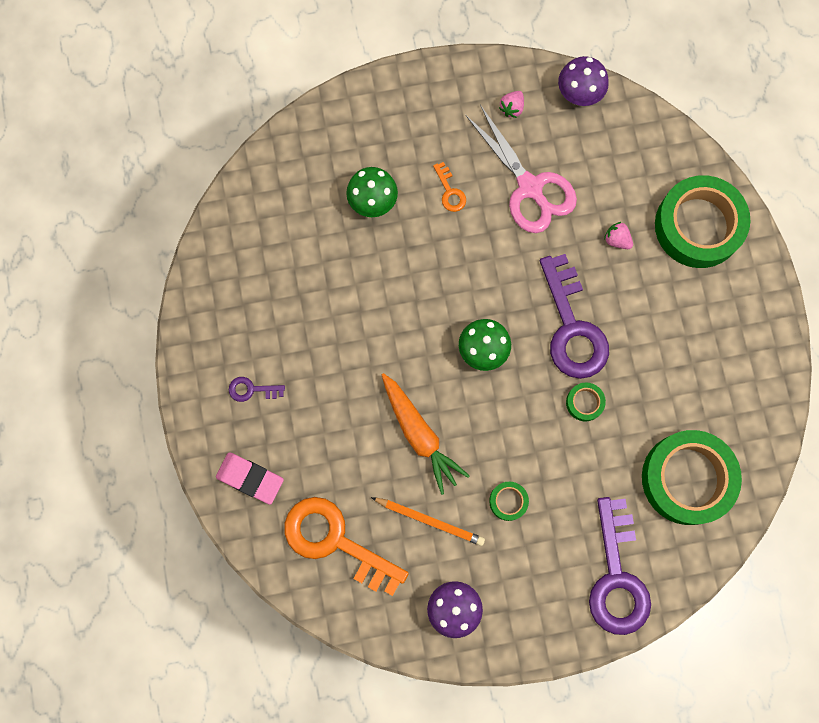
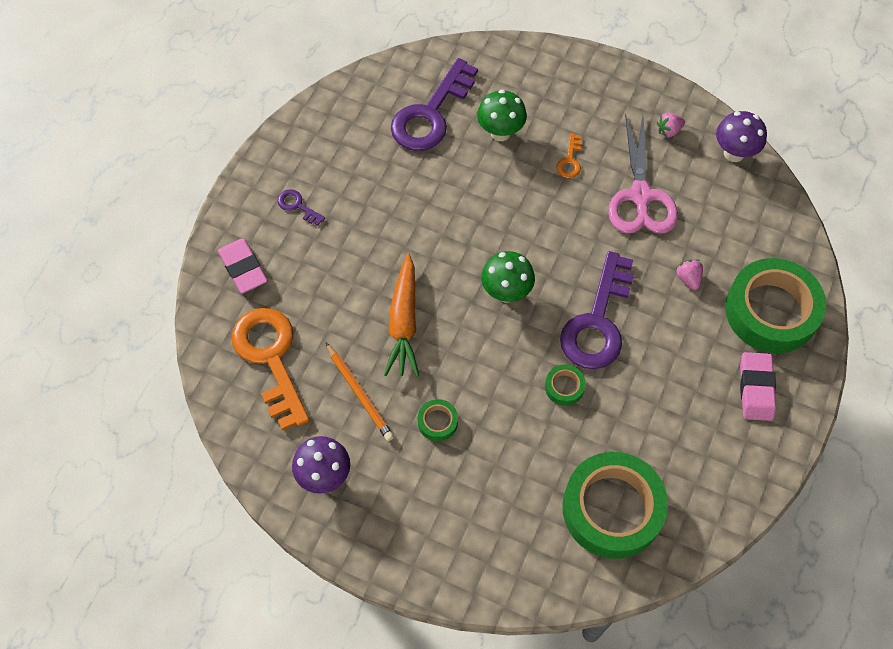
camera: 35 degrees right, 15 degrees down
purple key [589,497,651,635] -> purple key moved to [391,58,478,151]
none -> pink eraser [740,352,776,421]

